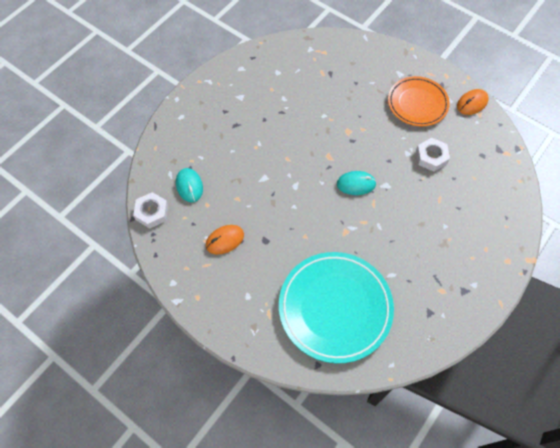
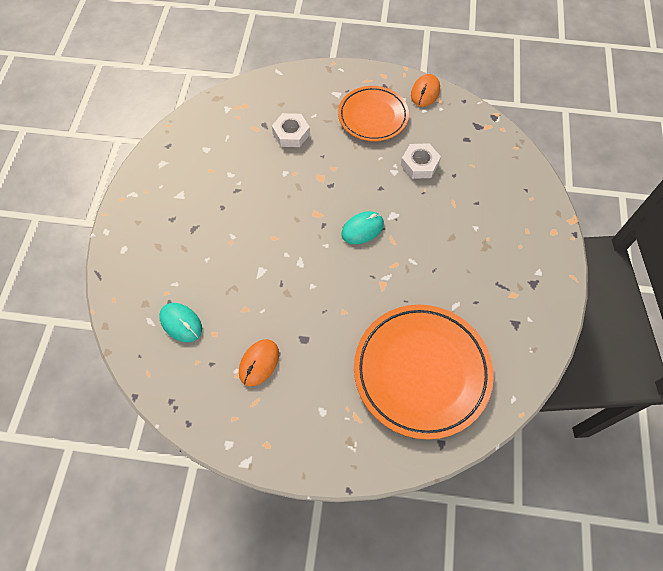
camera: 30 degrees left, 0 degrees up
white nut [133,192,168,228] -> white nut moved to [272,113,310,147]
turquoise plate [279,252,394,363] -> orange plate [354,305,494,440]

